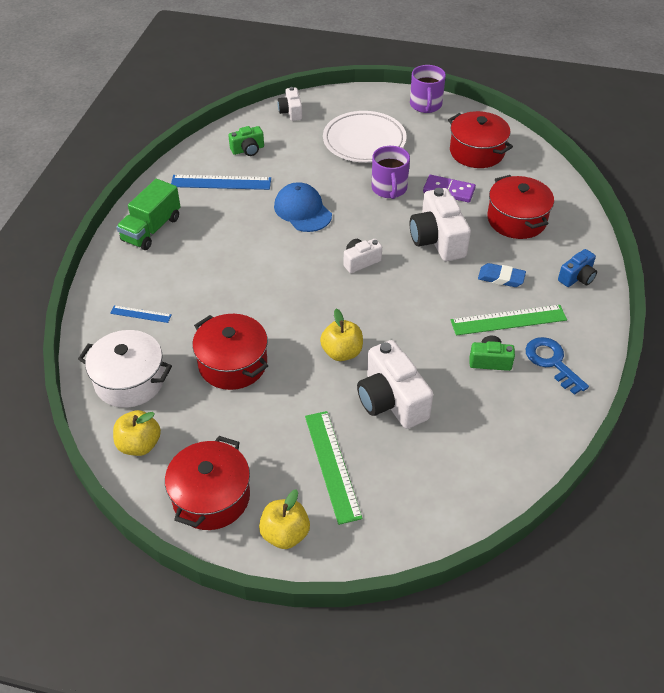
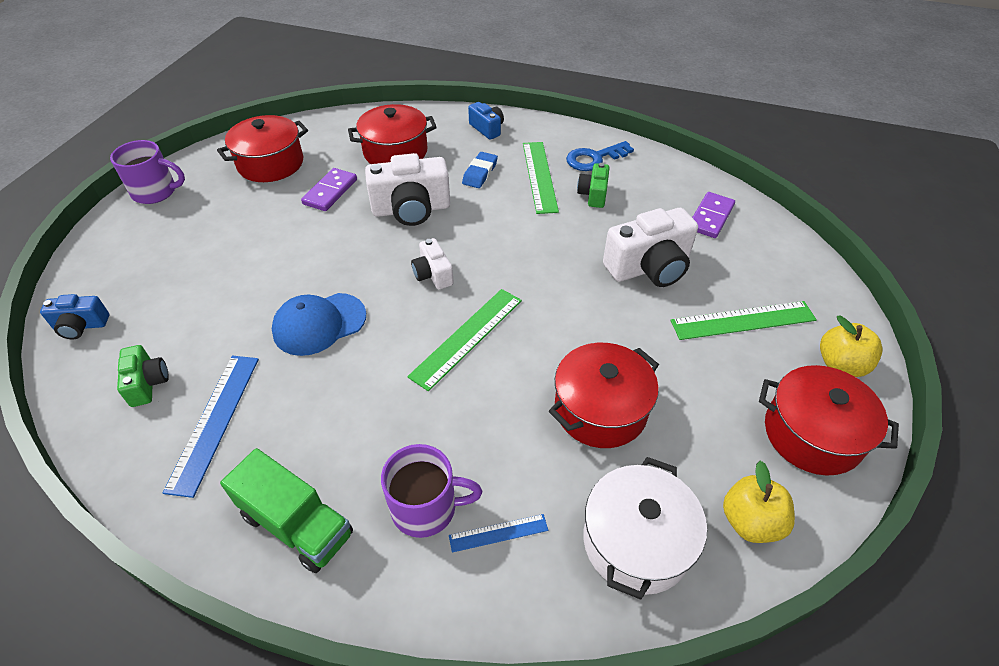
camera: 85 degrees left, 0 degrees up
blue ruler [110,305,171,323] -> blue ruler turned 60 degrees clockwise [449,514,548,553]
white camera [278,87,302,121] -> blue camera [40,294,109,339]
yellow apple [320,309,363,361] -> none
white plate [323,111,407,163] -> none
purple mug [372,146,410,199] -> purple mug moved to [381,444,482,538]
none -> green ruler [407,289,522,391]
none -> purple domino [692,192,735,238]

